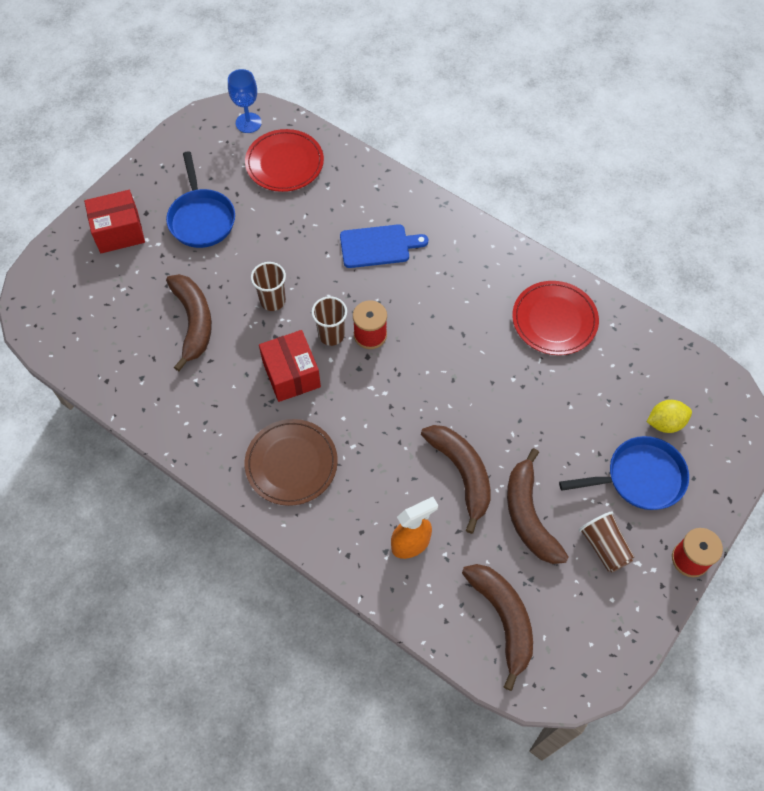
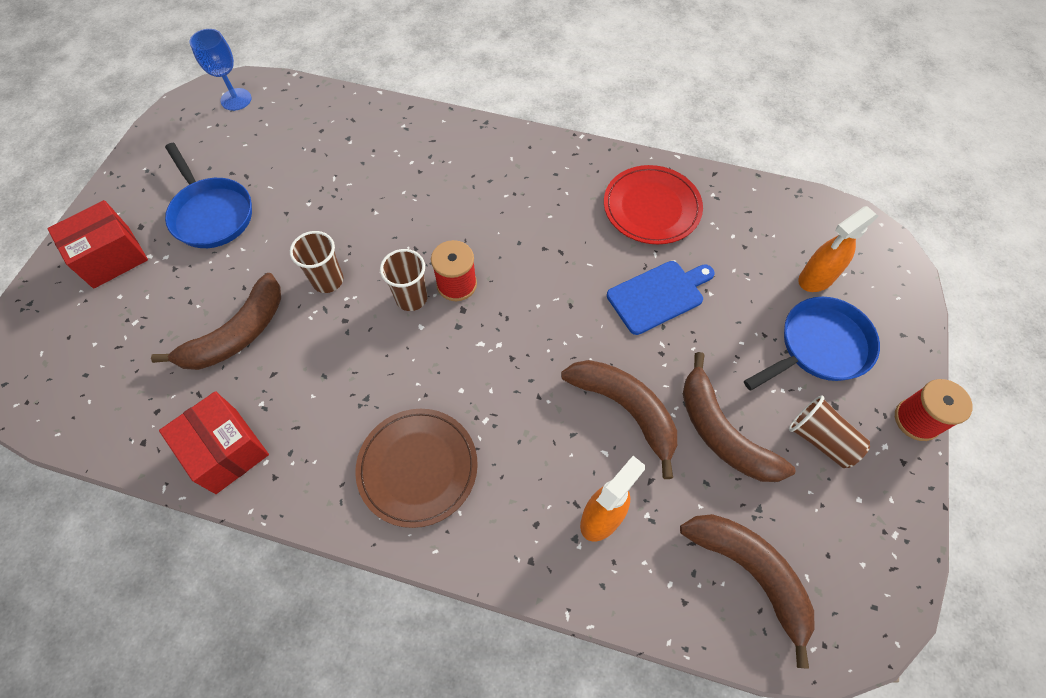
camera: 20 degrees left, 0 degrees up
brown banana [166,274,212,371] -> brown banana turned 75 degrees clockwise [151,273,281,370]
red plate [245,129,324,192] -> none
red box [259,330,321,402] -> red box moved to [159,391,269,494]
blue cutting board [340,224,428,268] -> blue cutting board moved to [607,261,715,335]
yellow lemon [647,400,692,433] -> orange spray bottle [798,206,878,292]

